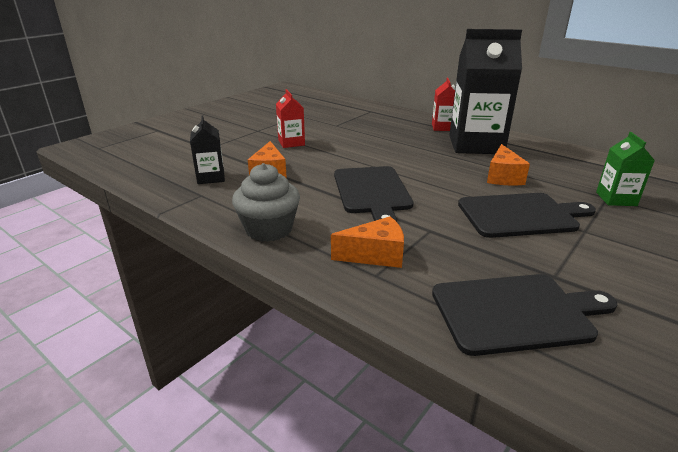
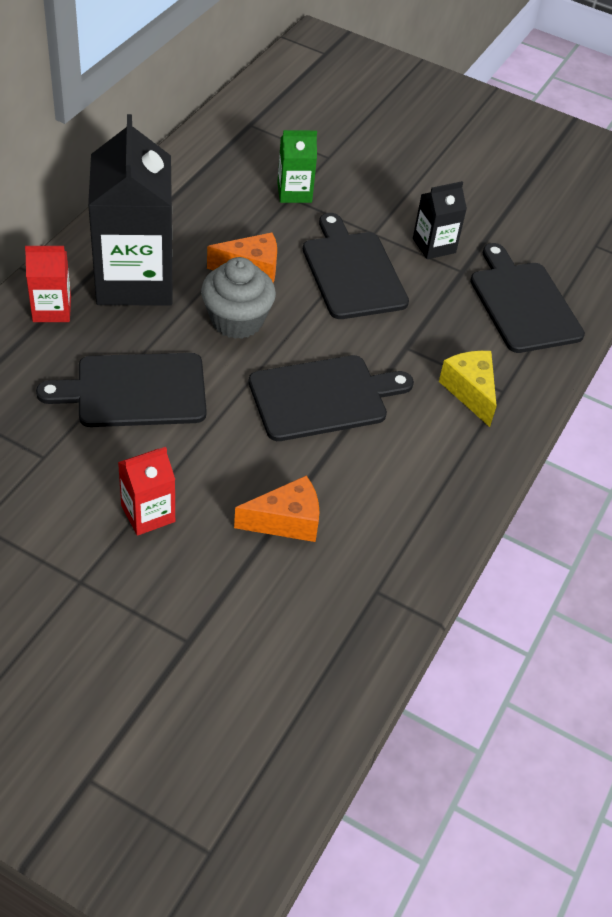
camera: 105 degrees left, 20 degrees up
black carton [190,115,225,184] -> black carton moved to [413,181,467,259]
grey cupcake [232,163,300,242] -> grey cupcake moved to [201,257,276,339]
orange cheese [331,216,404,268] -> yellow cheese [439,351,497,427]
none -> black cutting board [36,353,207,427]

